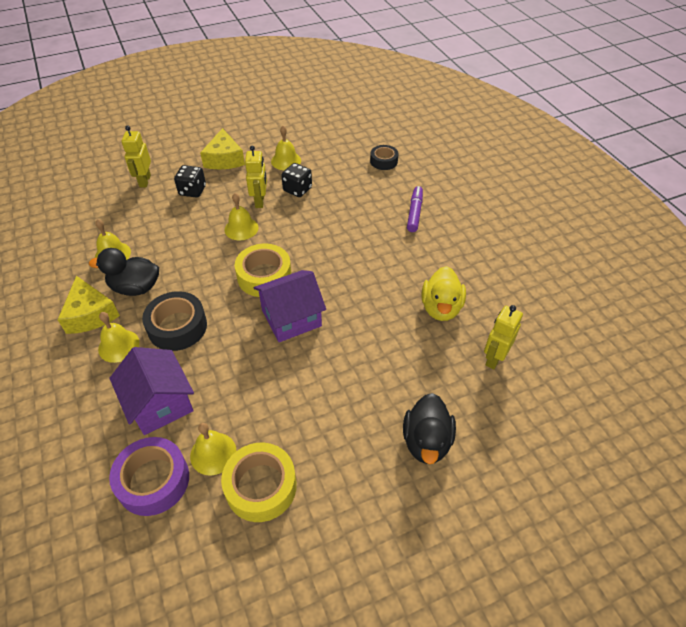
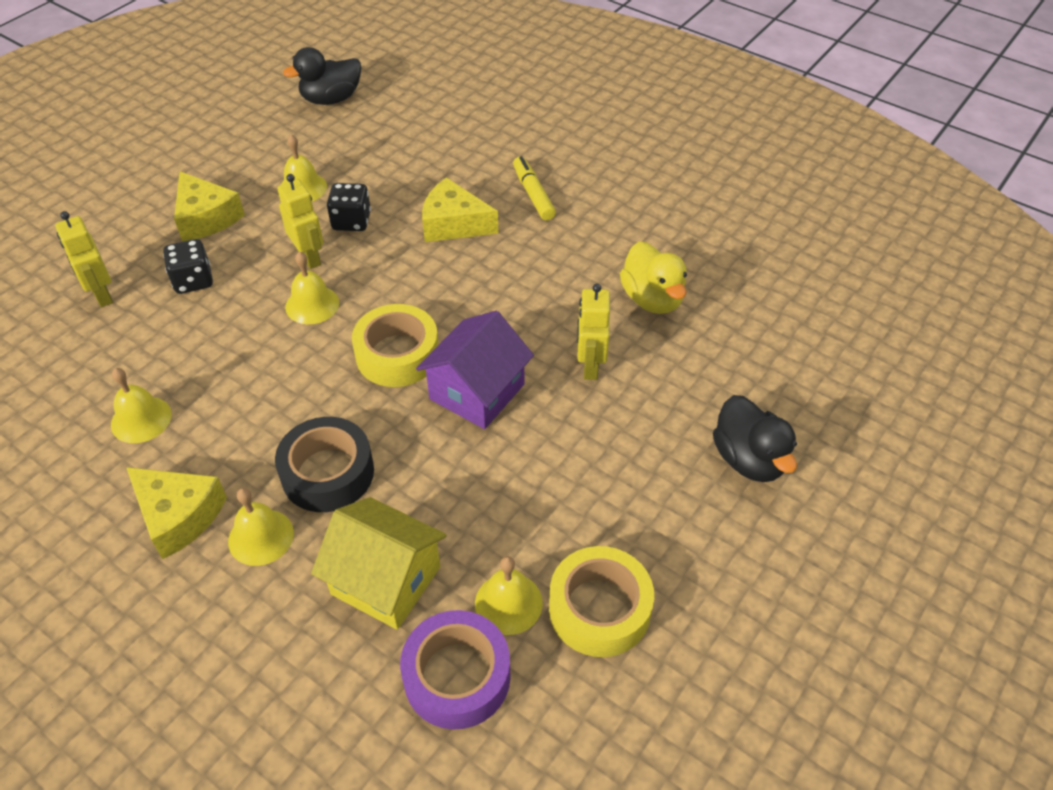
camera: 30 degrees left, 0 degrees up
black duck [89,248,159,296] -> black duck moved to [283,47,361,105]
purple house [110,347,194,435] -> yellow house [311,497,447,630]
black tape [370,145,398,170] -> none
purple marker [407,186,423,232] -> yellow marker [513,156,556,221]
yellow robot [484,305,523,369] -> yellow robot moved to [577,284,610,380]
none -> yellow cheese [422,177,499,242]

